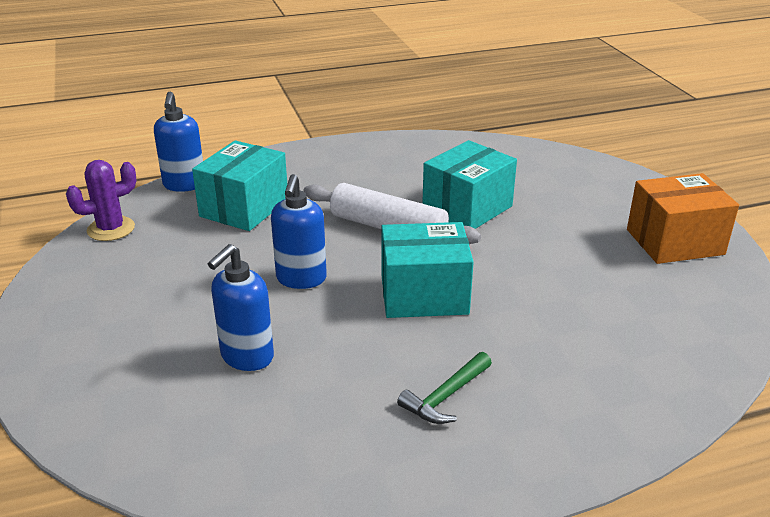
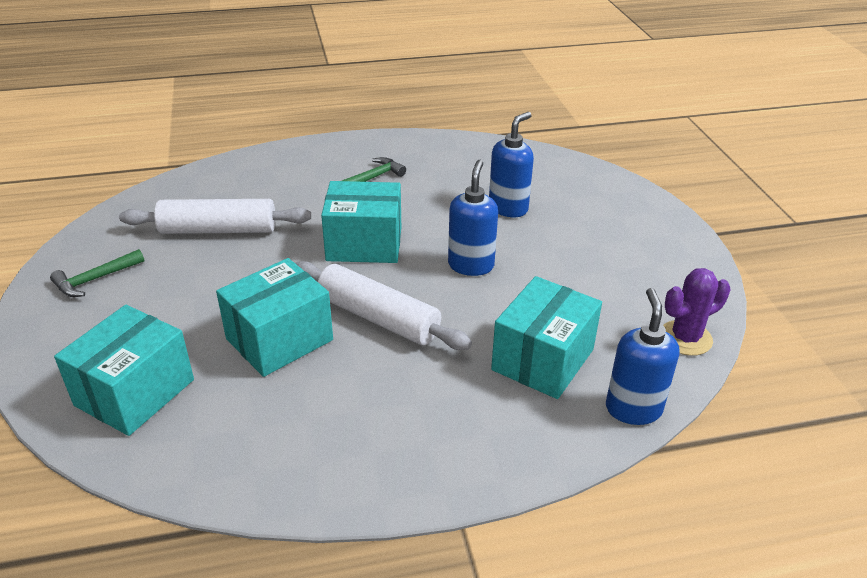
camera: 175 degrees left, 5 degrees up
orange box [627,173,739,264] -> green hammer [50,249,144,297]
none -> turquoise box [54,305,194,436]
none -> white rolling pin [119,199,311,234]

